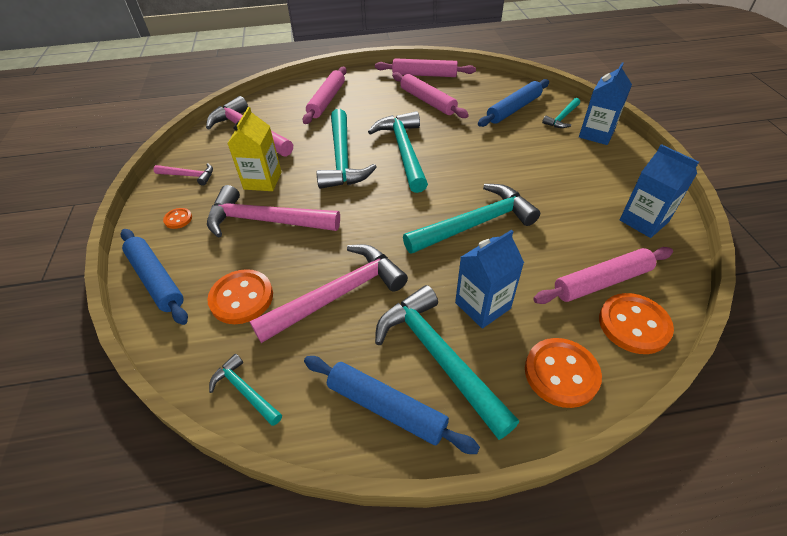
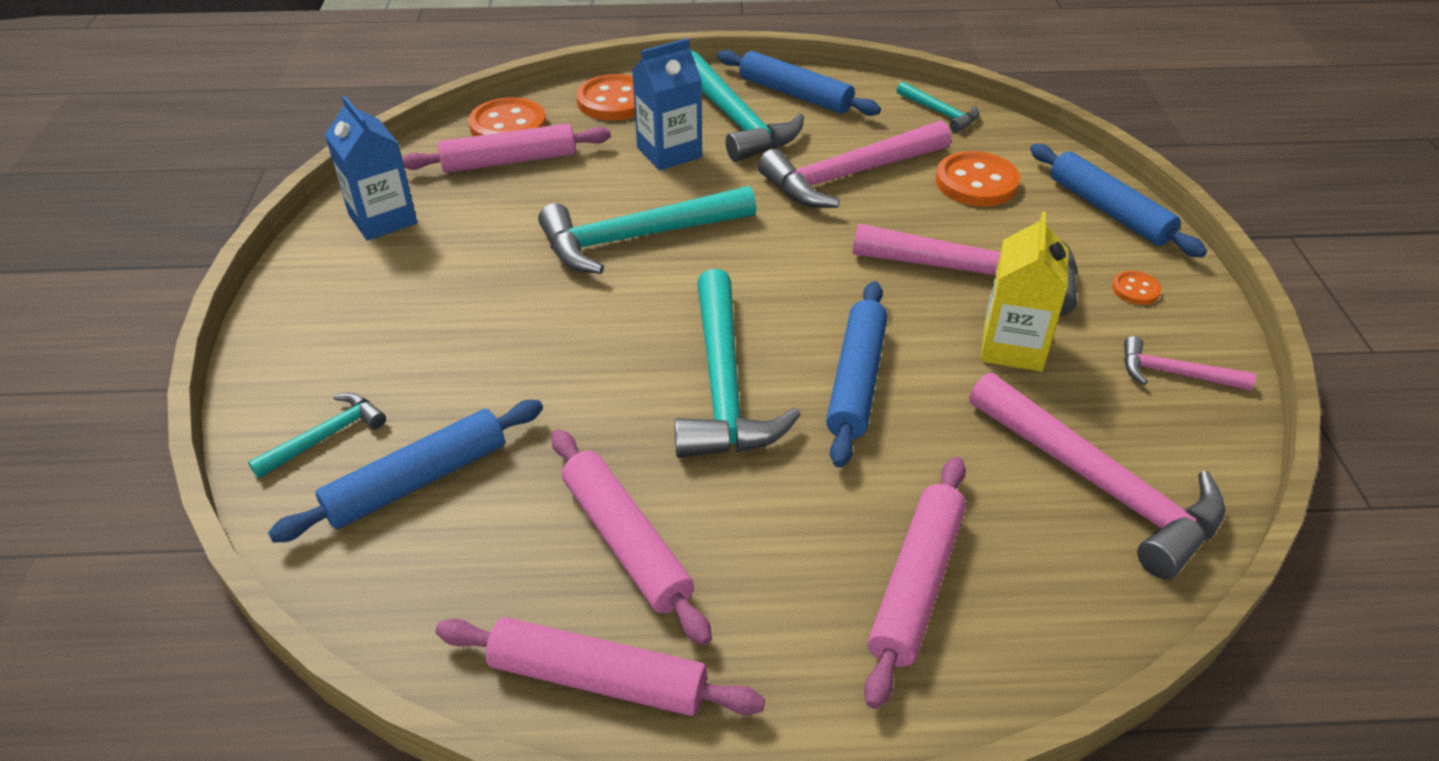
camera: 175 degrees left, 5 degrees down
turquoise hammer [317,109,377,189] -> blue rolling pin [826,281,888,468]
blue carton [579,62,632,145] -> none

